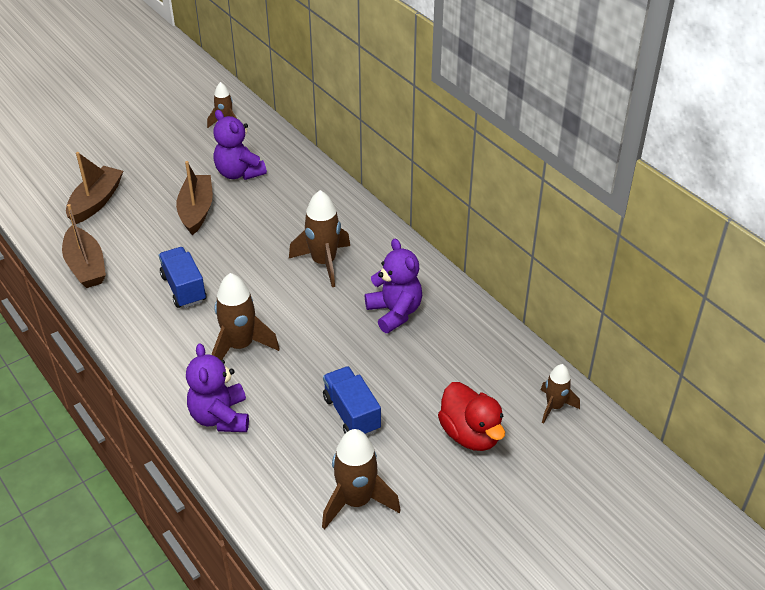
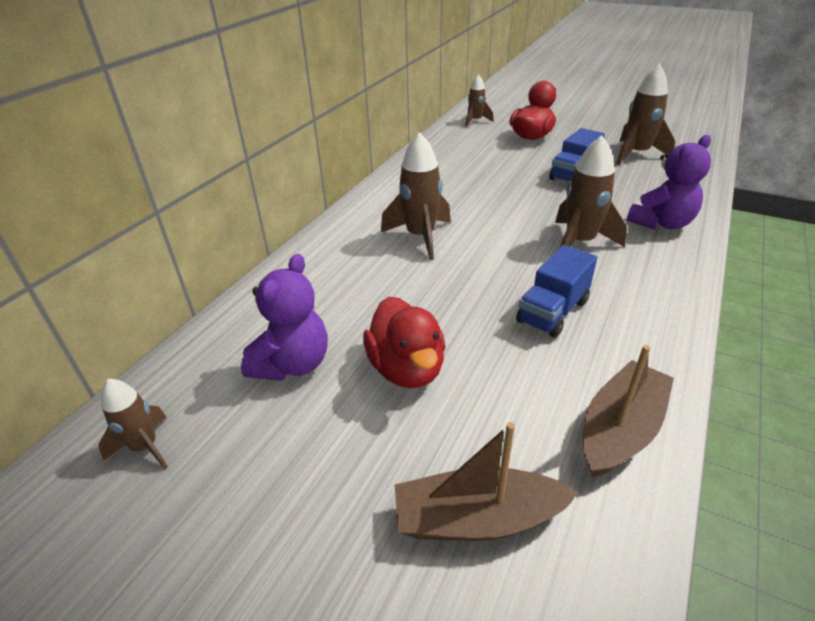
camera: 115 degrees left, 5 degrees down
brown boat [176,161,213,235] -> red duck [363,297,446,388]
purple teddy bear [365,239,422,333] -> none

